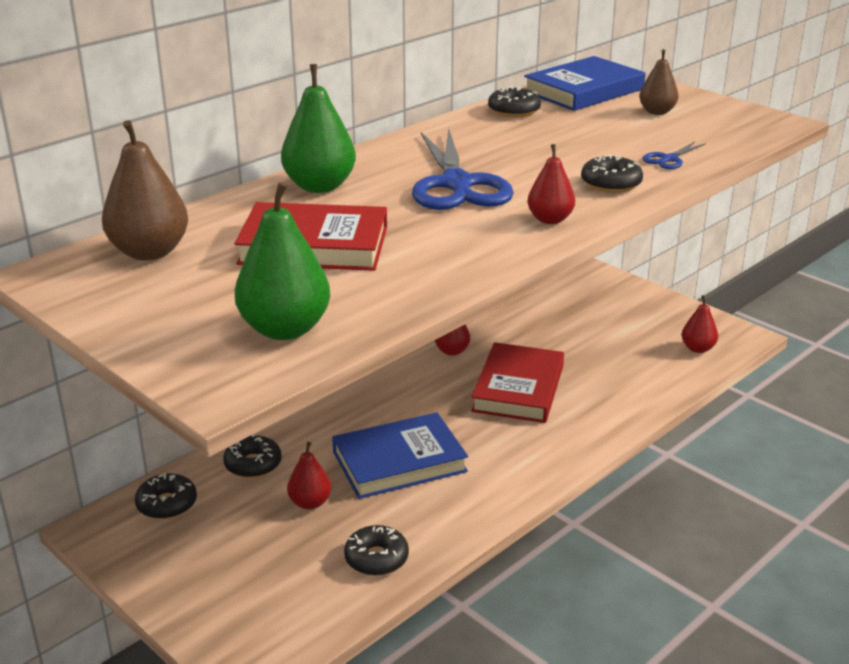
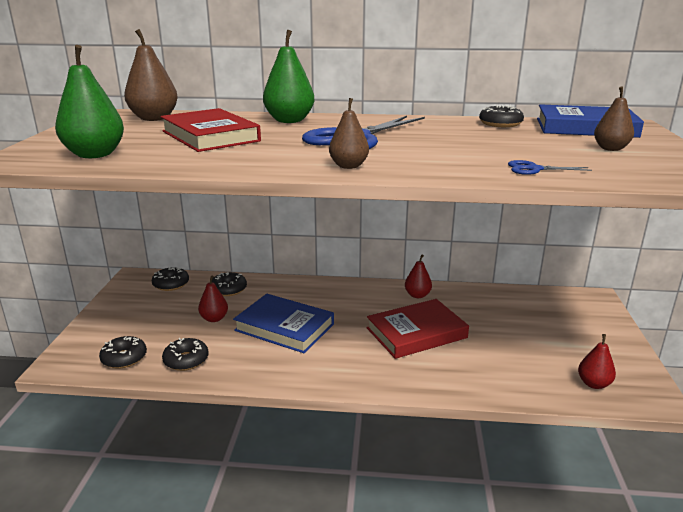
camera: 50 degrees right, 5 degrees down
red pear [527,144,575,224] -> brown pear [329,98,369,169]
black donut [581,154,643,193] -> black donut moved to [99,336,147,369]

